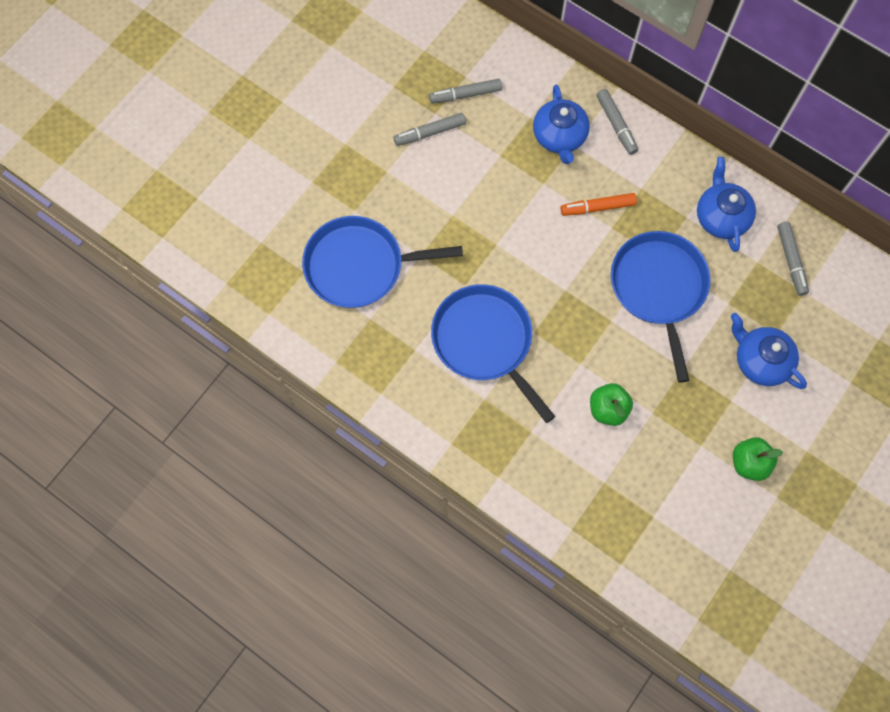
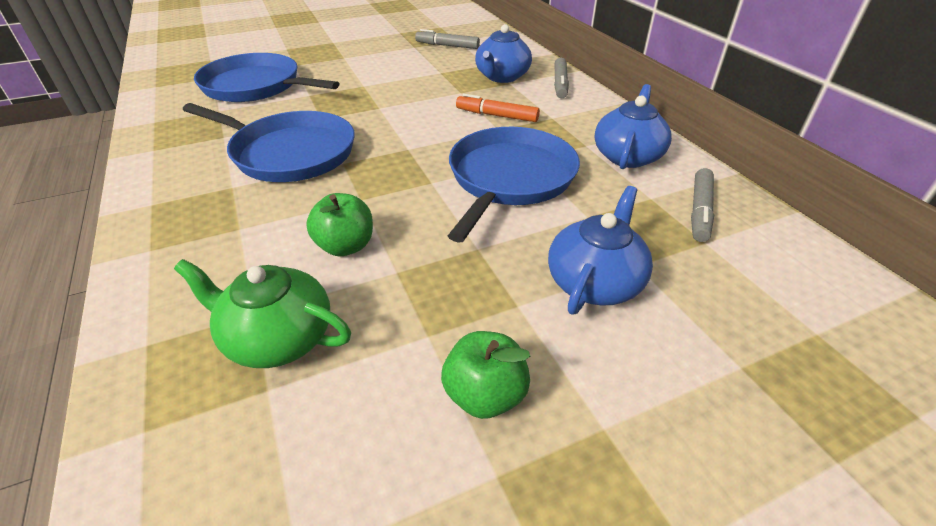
camera: 30 degrees right, 30 degrees down
grey marker [394,113,466,146] -> none
blue pan [431,284,555,423] -> blue pan turned 120 degrees clockwise [183,103,355,182]
blue teapot [731,313,807,389] -> blue teapot turned 45 degrees clockwise [548,186,653,315]
none -> green teapot [174,259,351,368]

